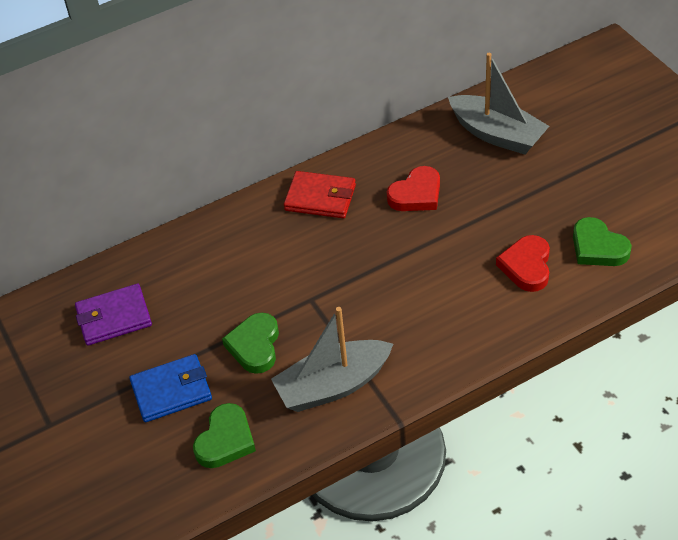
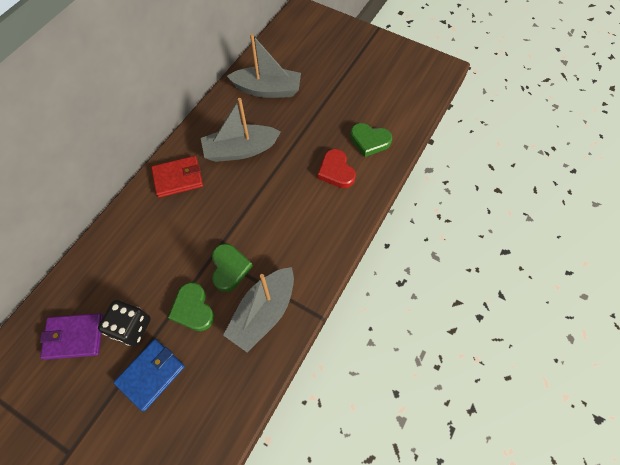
camera: 35 degrees left, 15 degrees up
purple wallet [75,284,152,346] -> purple wallet turned 45 degrees clockwise [40,313,103,360]
green heart [193,403,256,468] -> green heart moved to [212,244,253,292]
red heart [387,166,440,211] -> grey boat [201,98,281,162]
none -> black dice [98,300,151,346]

